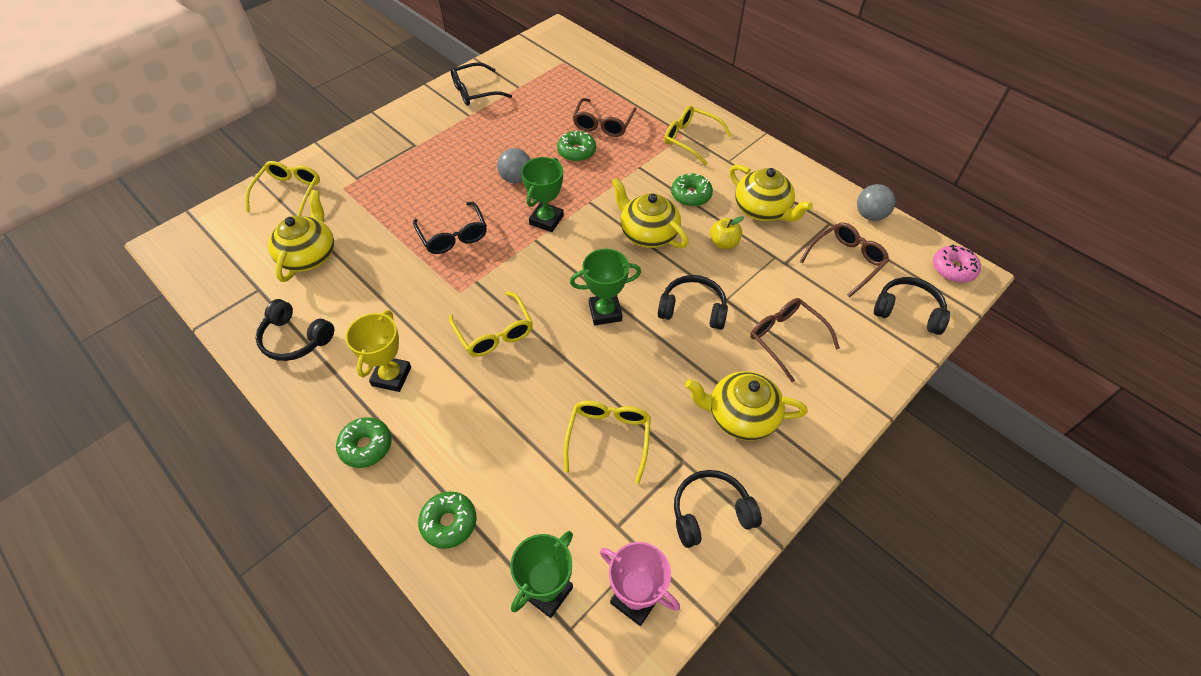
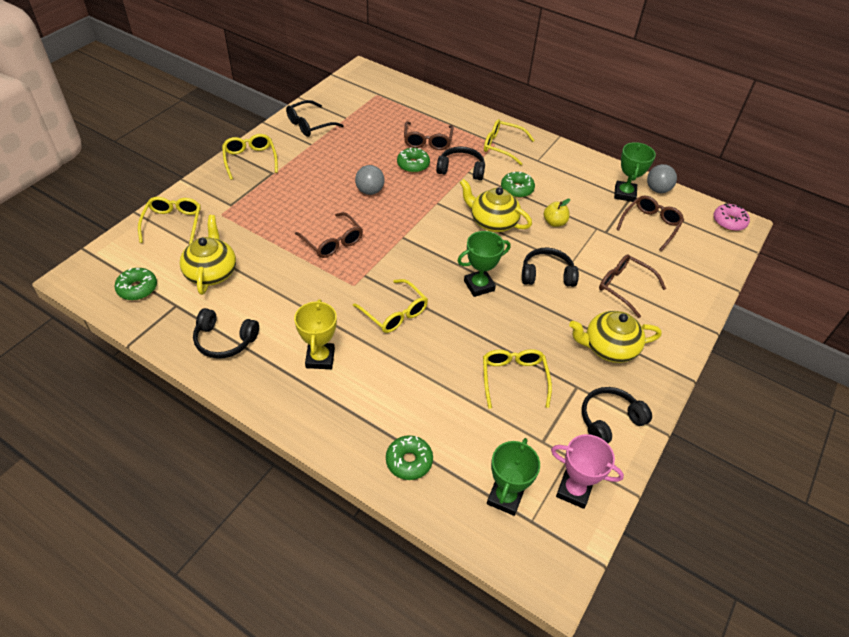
camera: 15 degrees left, 5 degrees down
green donut [336,417,391,468] -> green donut moved to [114,268,157,300]
black glasses [413,202,487,254] -> brown glasses [295,212,363,258]
green trophy [521,157,564,232] -> green trophy moved to [614,142,656,202]
yellow teapot [730,164,813,222] -> none
black headphones [874,277,950,335] -> black headphones moved to [436,146,485,180]
none -> yellow glasses [222,134,278,180]

